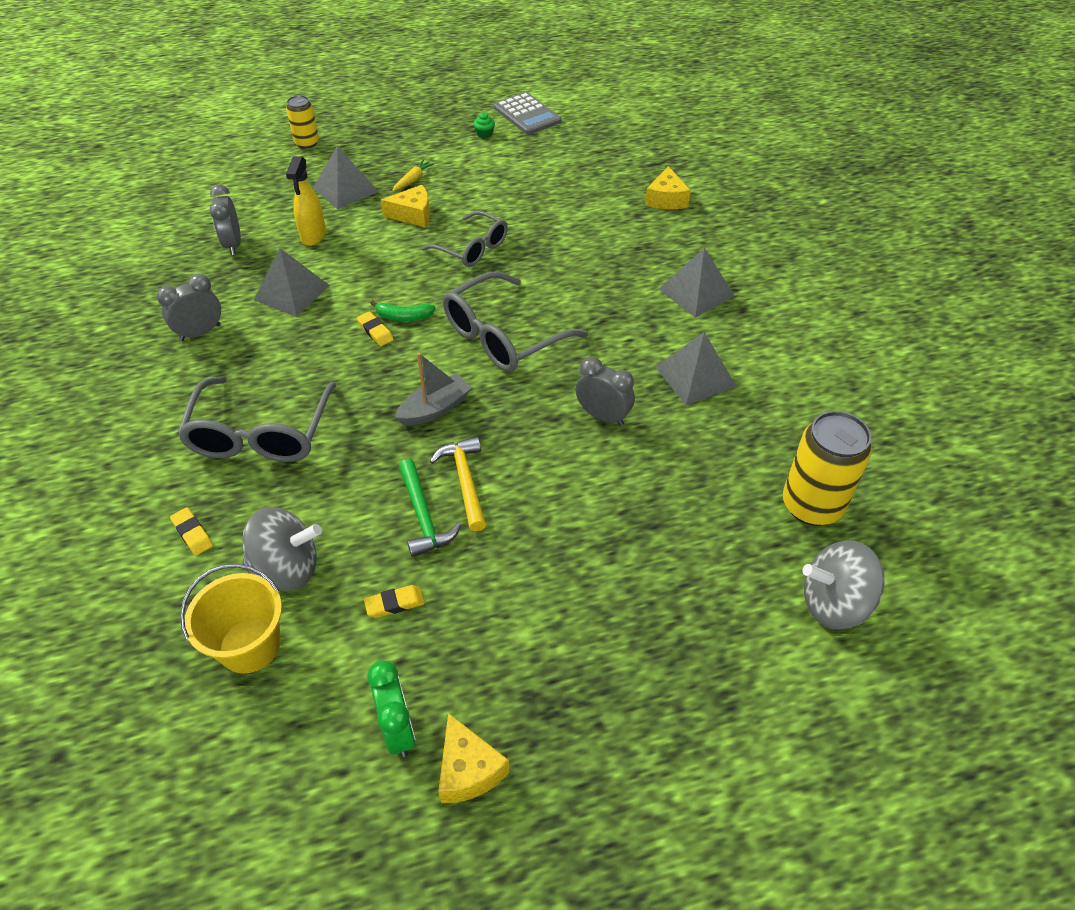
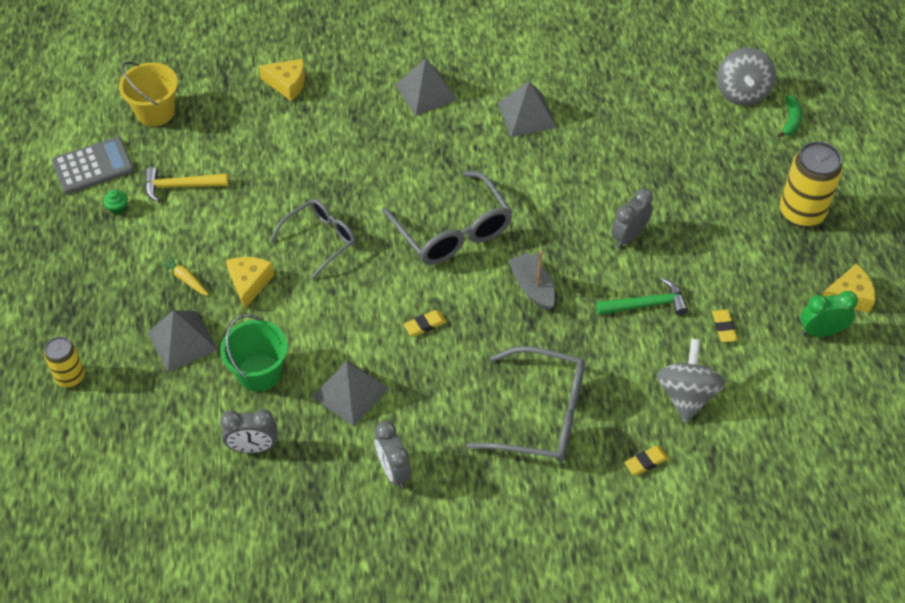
camera: 80 degrees left, 5 degrees up
yellow bucket [180,564,282,673] -> yellow bucket moved to [119,61,178,126]
yellow spray bottle [286,156,326,246] -> green bucket [220,314,288,392]
green banana [371,300,435,321] -> green banana moved to [777,95,802,138]
yellow hammer [429,437,486,532] -> yellow hammer moved to [145,167,229,202]
grey clock [576,357,635,426] -> grey clock moved to [611,189,653,248]
yellow can [783,411,872,526] -> yellow can moved to [780,141,843,227]

